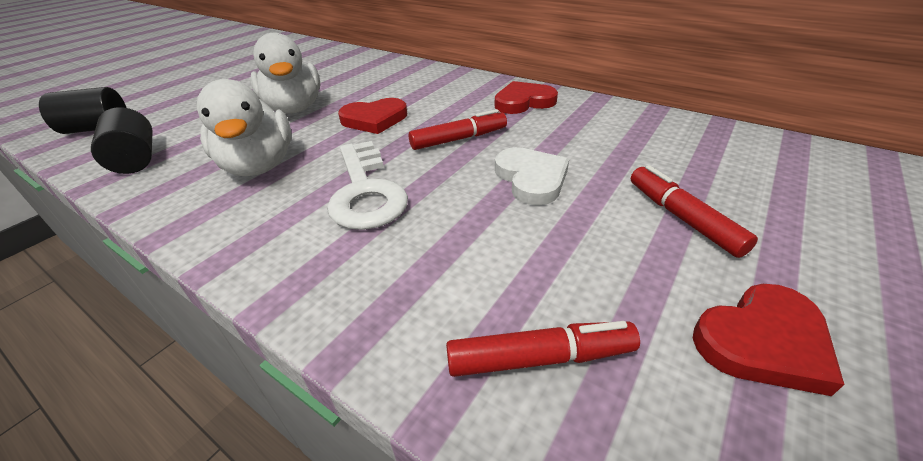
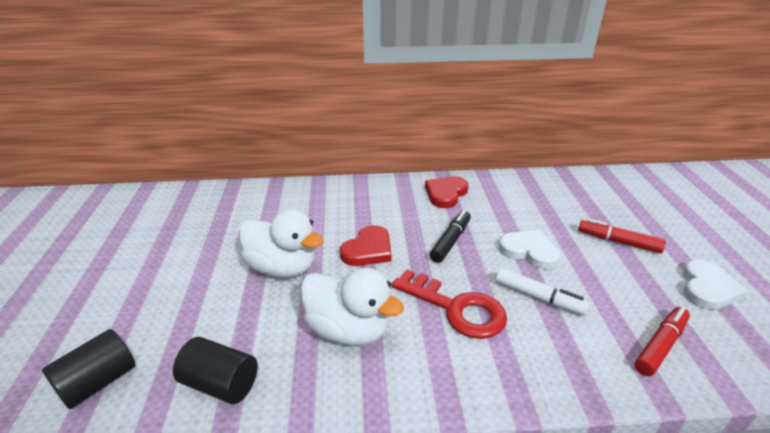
camera: 40 degrees left, 5 degrees down
white key [327,141,408,230] -> red key [392,270,507,339]
red marker [408,109,507,150] -> black marker [430,210,471,263]
red heart [693,284,844,396] -> white heart [683,259,748,310]
none -> white marker [495,268,590,315]

